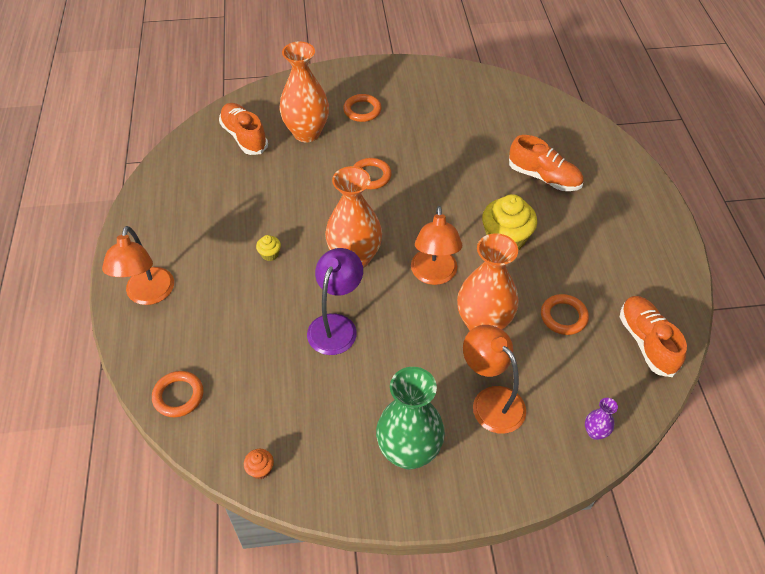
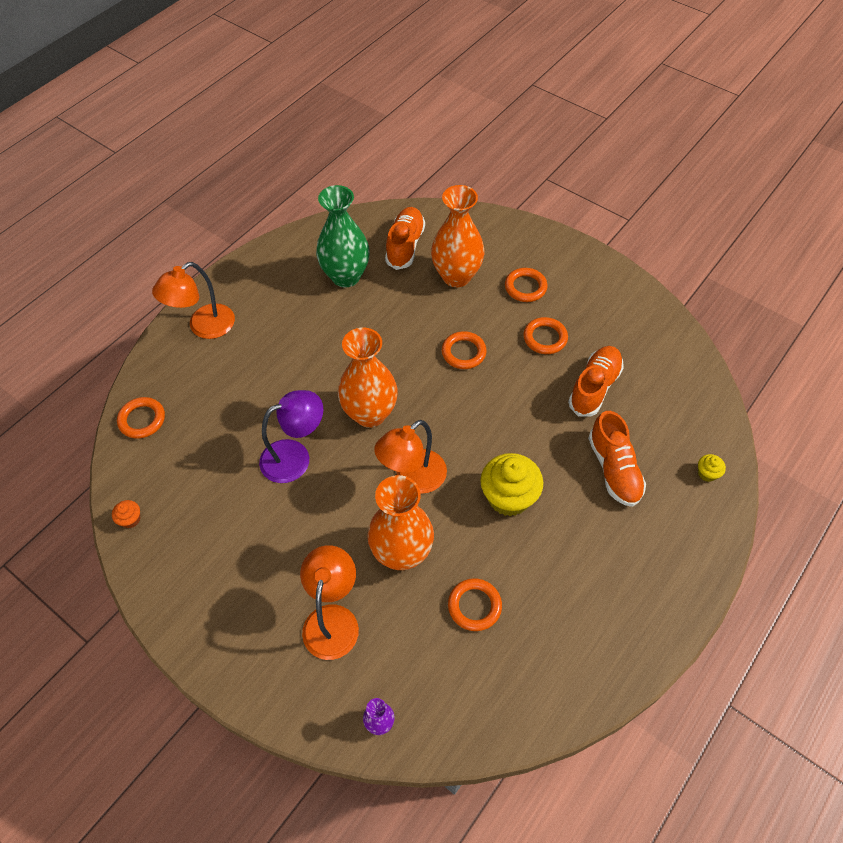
camera: 45 degrees right, 5 degrees up
yellow cupcake [256,235,281,261] -> yellow cupcake moved to [698,454,726,482]
green vase [376,367,445,469] -> green vase moved to [316,185,370,288]
orange shoe [620,296,687,377] -> orange shoe moved to [568,346,624,417]
none -> orange ring [523,317,568,354]

